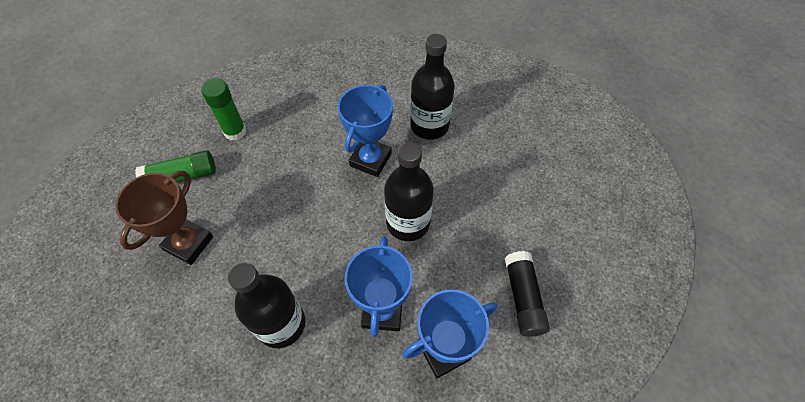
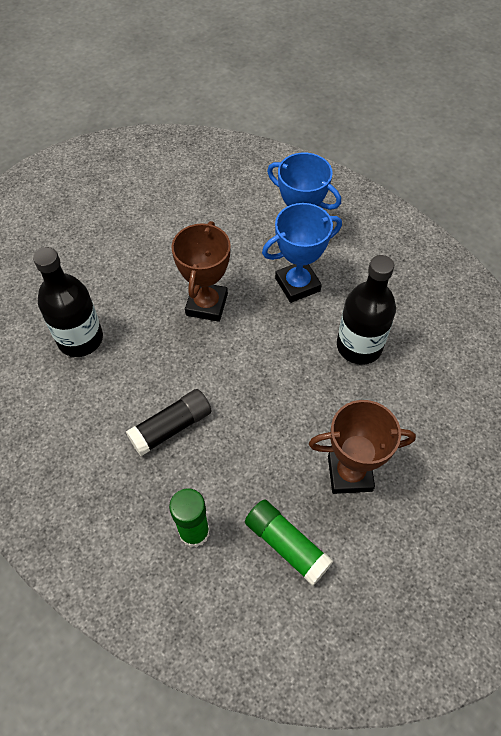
camera: 120 degrees left, 0 degrees up
blue trophy [338,85,393,177] -> none
black bottle [384,142,434,241] -> brown trophy [171,221,231,322]
black glue stick [505,251,550,337] -> black glue stick moved to [126,389,212,456]

